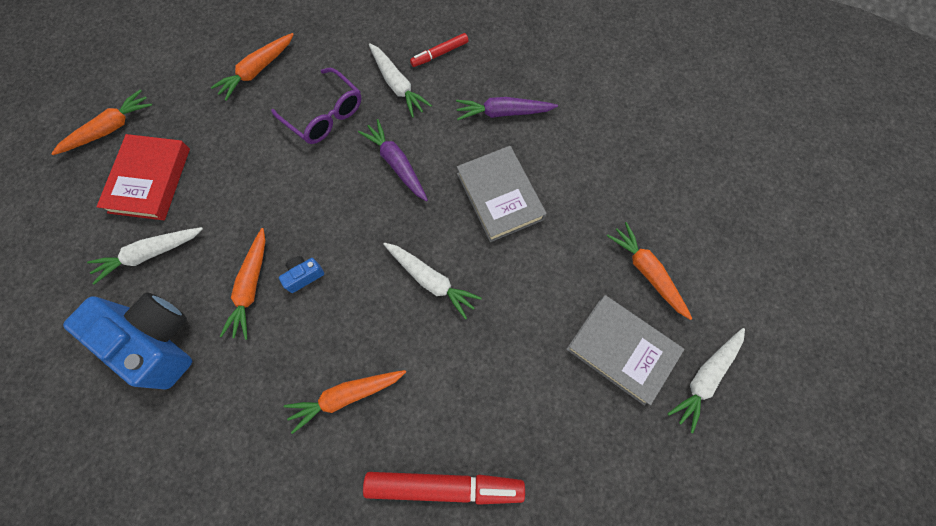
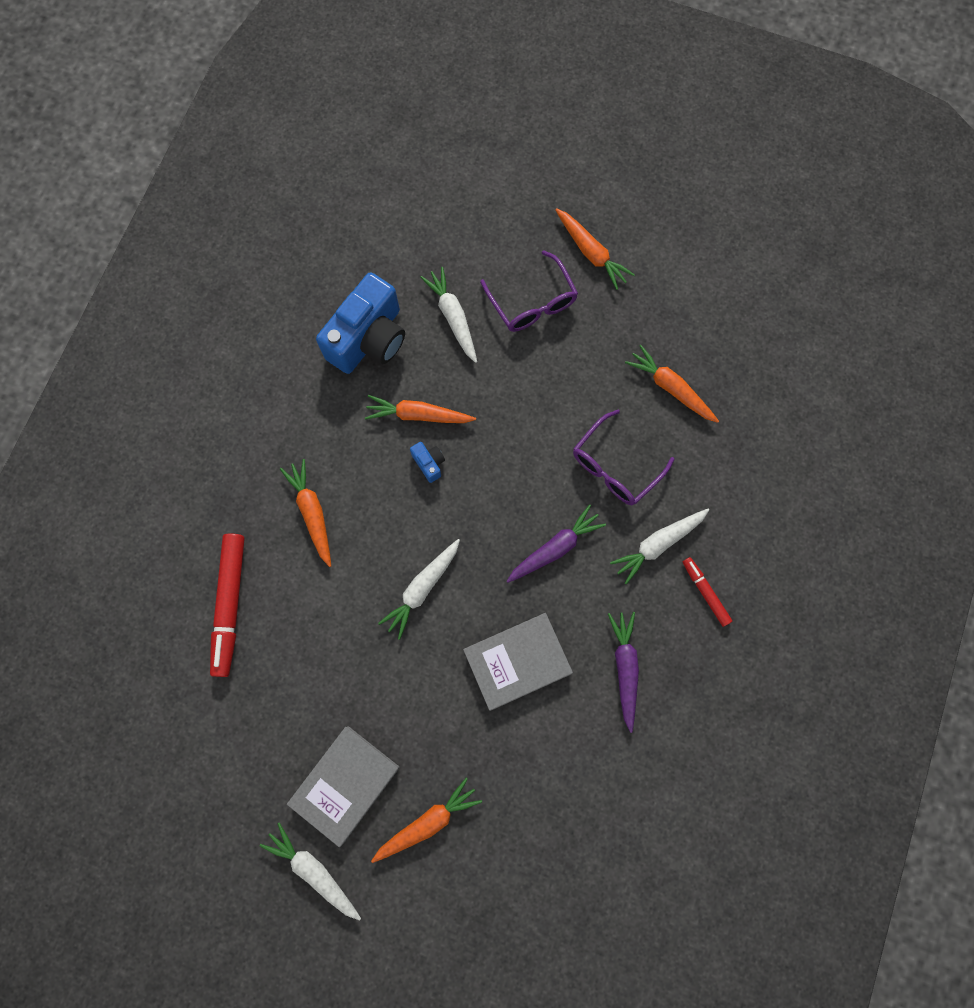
camera: 90 degrees right, 5 degrees up
red book [96,134,190,220] -> purple glasses [480,250,578,332]

